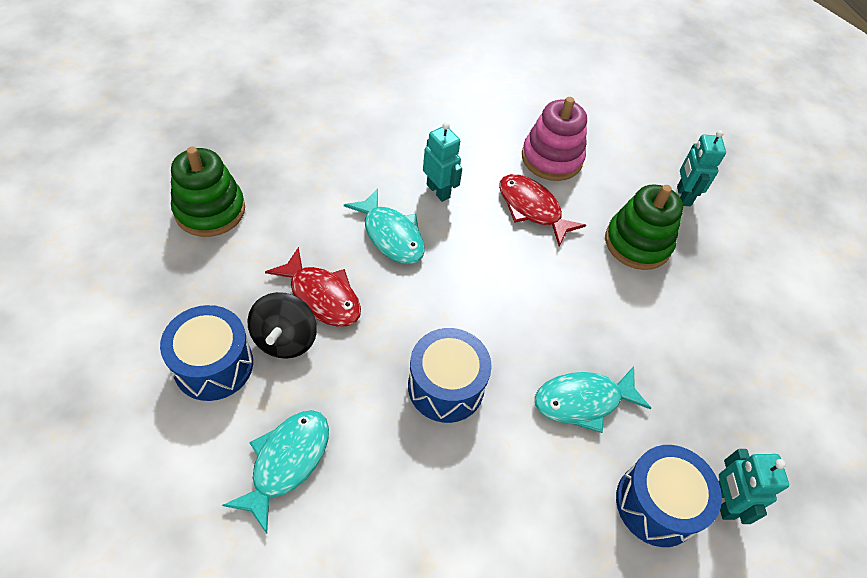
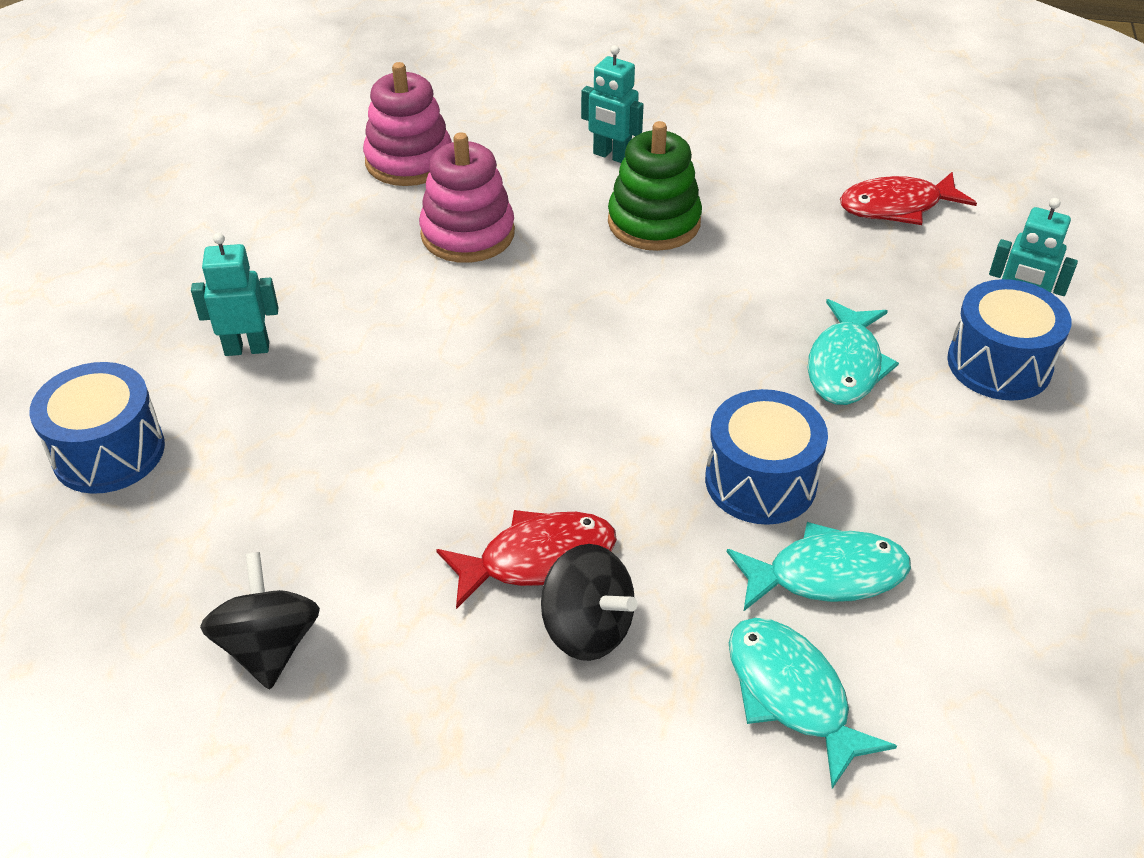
camera: 55 degrees left, 10 degrees down
blue drum [160,305,253,401] -> blue drum moved to [29,362,165,494]
green stacking toy [171,147,245,237] -> black spinning top [200,552,320,689]
turquoise fish [344,188,425,264] -> turquoise fish moved to [727,522,911,612]
turquoise robot [423,122,462,202] -> turquoise robot moved to [191,233,278,356]
red fish [499,174,586,246] -> red fish moved to [840,172,977,225]
none -> pink stacking toy [363,62,452,186]

